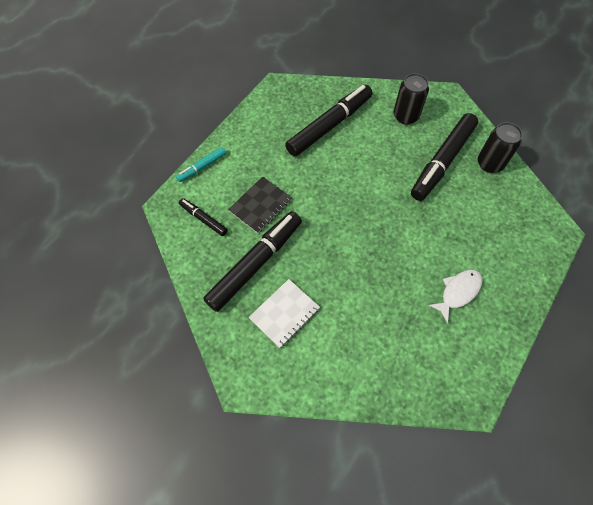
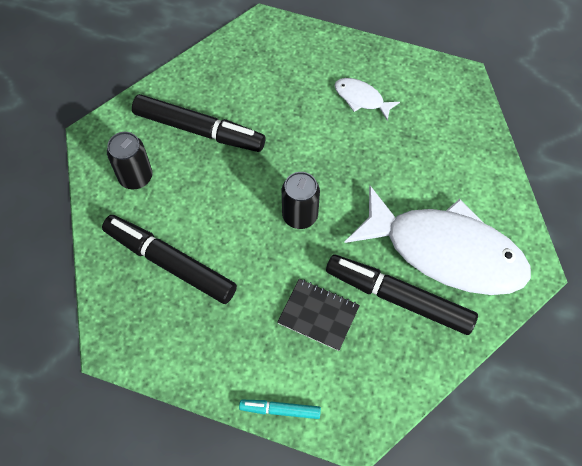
camera: 105 degrees left, 0 degrees up
turquoise marker [176,147,226,182] -> turquoise marker turned 150 degrees clockwise [239,400,321,419]
black marker [179,198,228,236] -> none
white notebook [248,279,320,348] -> white fish [344,186,531,295]
black can [478,122,523,173] -> black can moved to [282,172,320,229]

